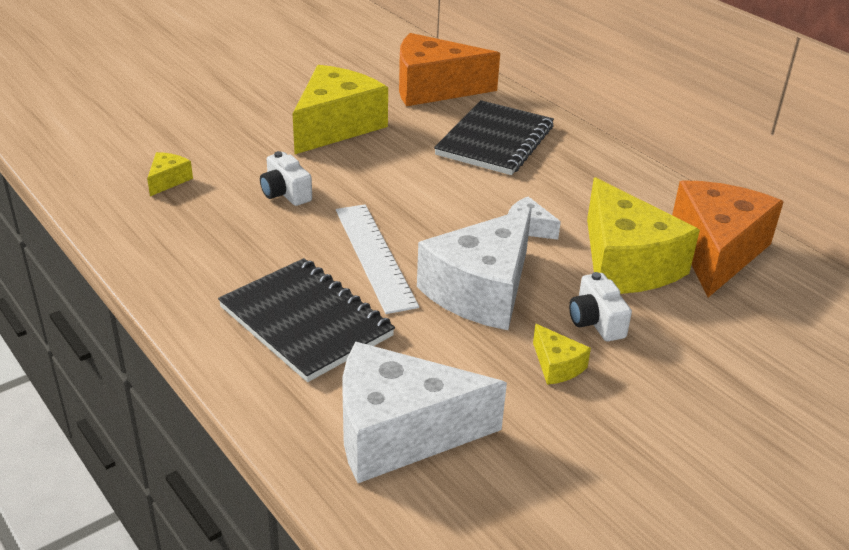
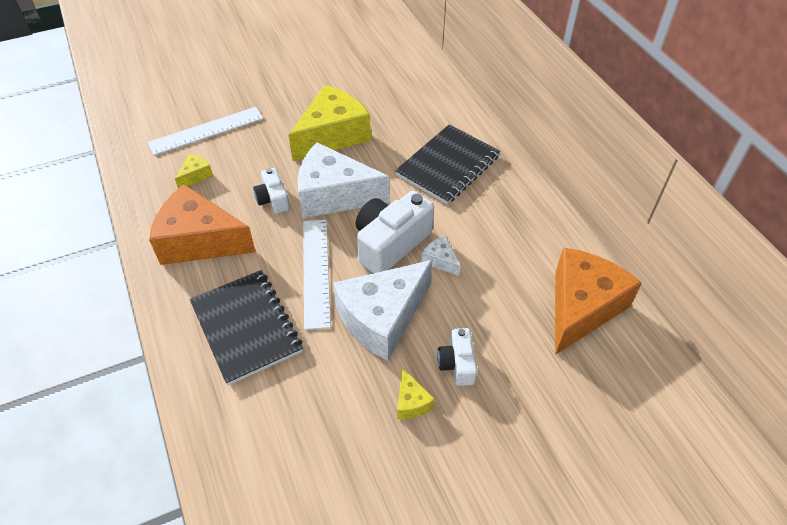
camera: 15 degrees right, 15 degrees up
white cheese [343,342,507,483] -> white cheese moved to [297,142,390,218]
orange cheese [399,33,500,106] -> orange cheese moved to [149,184,256,265]
yellow cheese [587,177,700,294] -> none
none -> white ruler [148,107,263,156]
none -> white camera [356,191,434,273]

